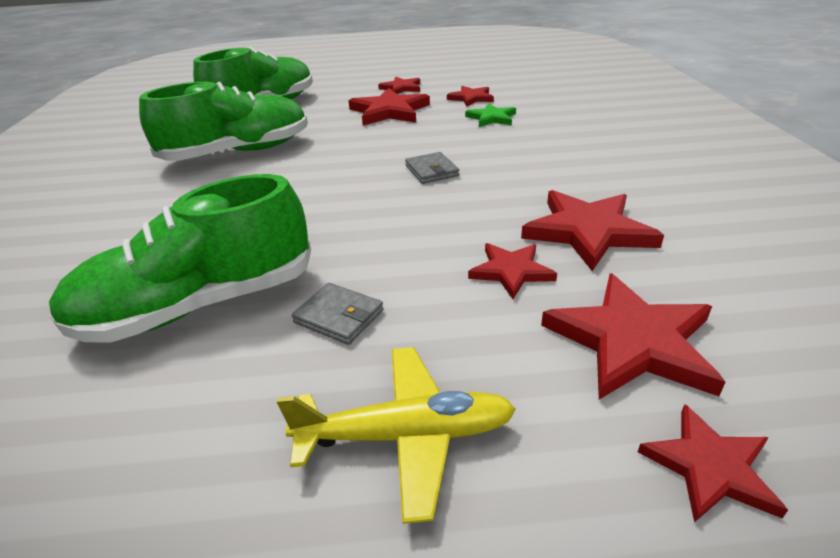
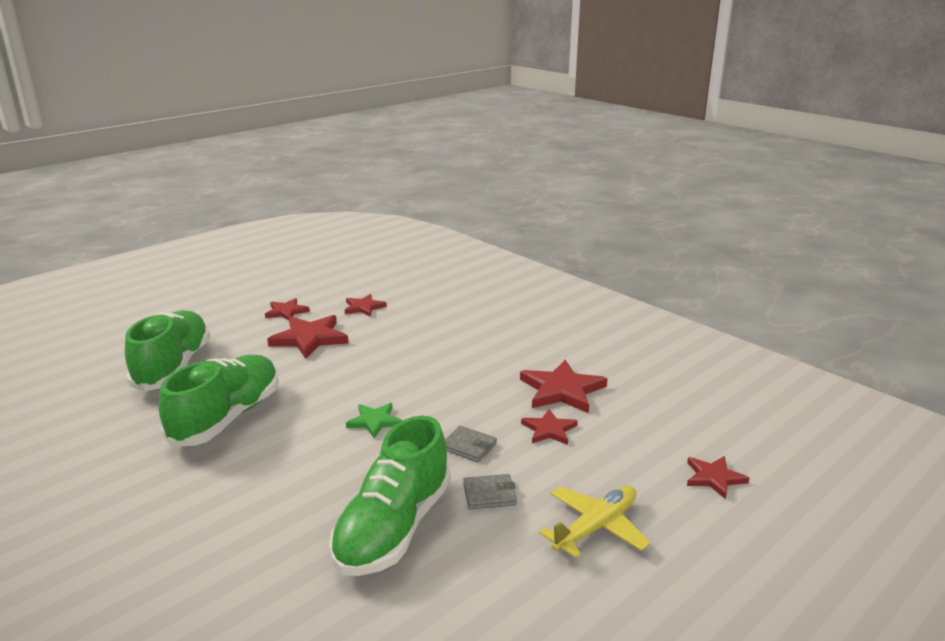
camera: 40 degrees left, 10 degrees down
grey wallet [405,152,459,184] -> grey wallet moved to [445,426,497,462]
green star [465,103,516,127] -> green star moved to [346,403,403,438]
red star [541,273,725,399] -> none

